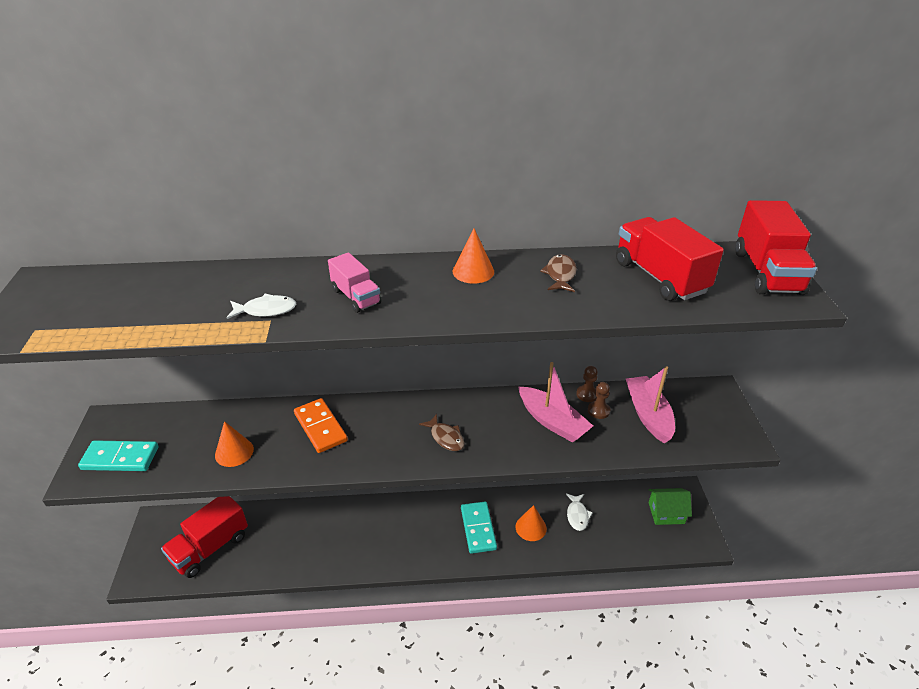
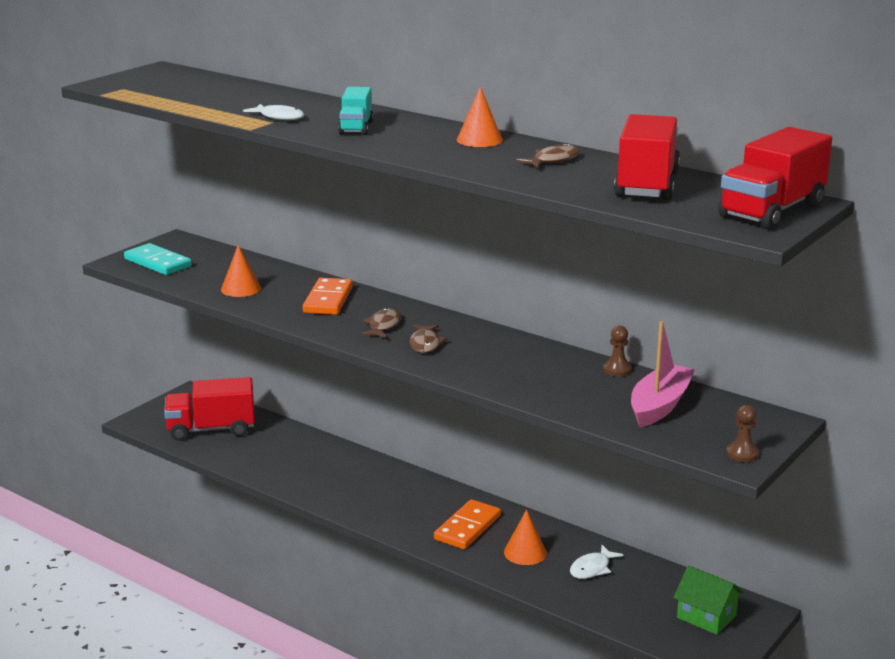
camera: 40 degrees right, 15 degrees down
pink truck [328,252,381,313] -> turquoise truck [338,87,374,135]
turquoise domino [461,502,497,554] -> orange domino [434,499,501,549]
pink boat [519,362,593,442] -> none
brown pawn [588,382,610,419] -> brown pawn moved to [726,405,759,462]
none -> brown fish [361,308,401,338]

